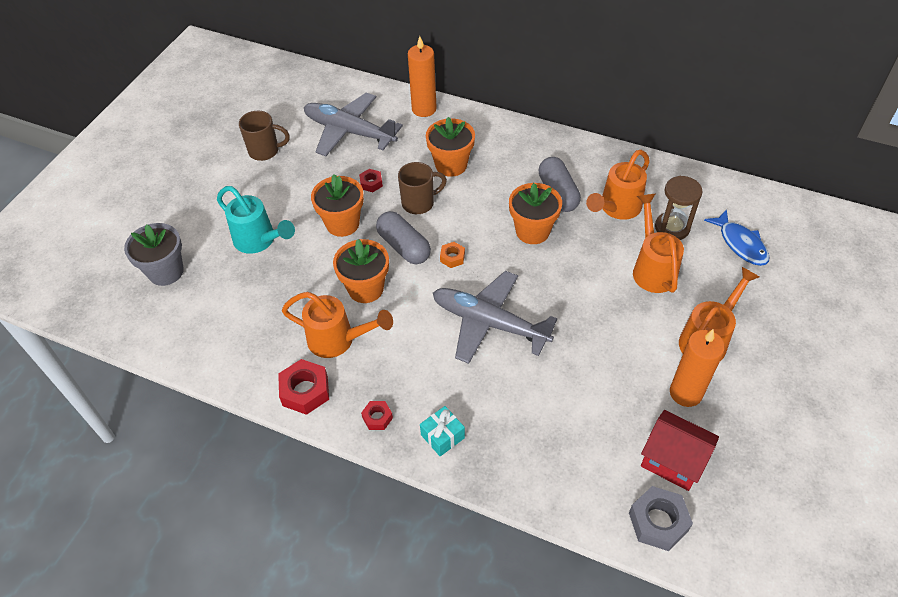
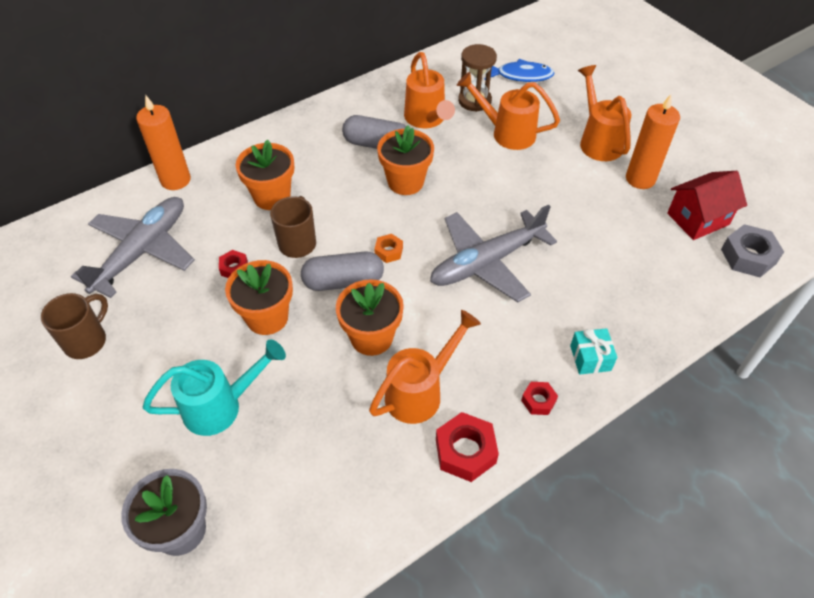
camera: 60 degrees left, 0 degrees up
grey plane [304,93,403,156] -> grey plane turned 150 degrees clockwise [71,197,195,298]

